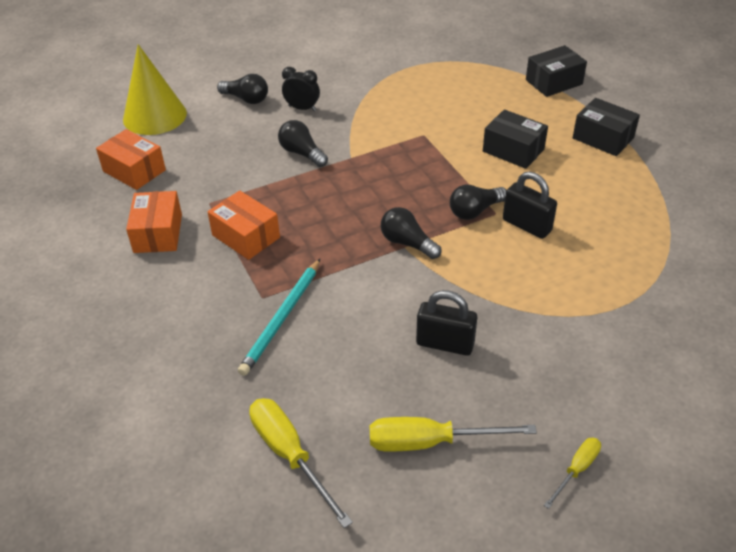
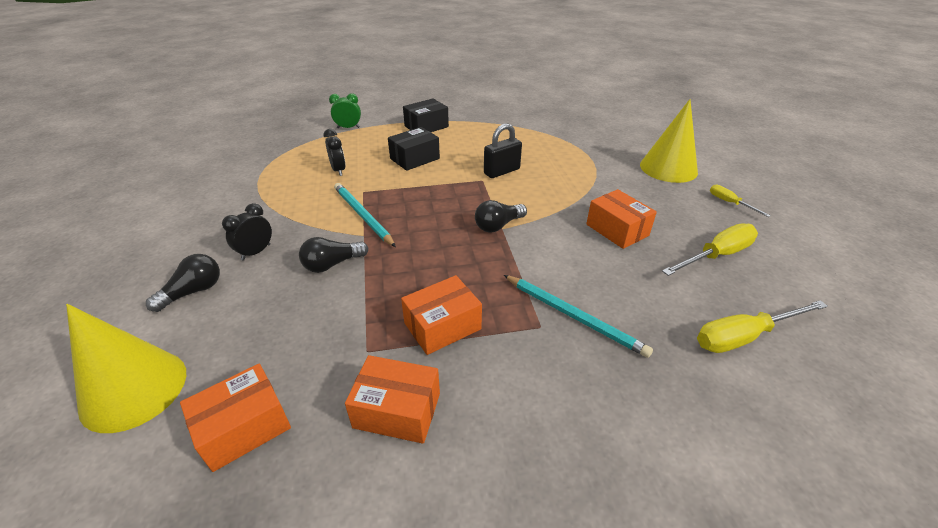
camera: 75 degrees left, 5 degrees down
yellow screwdriver [370,417,537,452] -> yellow screwdriver turned 135 degrees counterclockwise [662,223,758,276]
black padlock [416,290,477,356] -> orange box [586,189,657,249]
black light bulb [450,185,507,220] -> none
black box [526,45,587,97] -> green clock [329,93,361,128]
none -> black clock [324,129,346,176]
none -> turquoise pencil [334,183,396,247]
none -> yellow cone [640,99,698,183]

